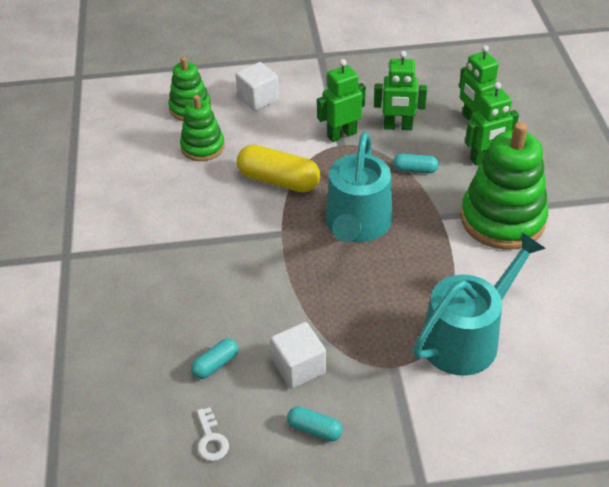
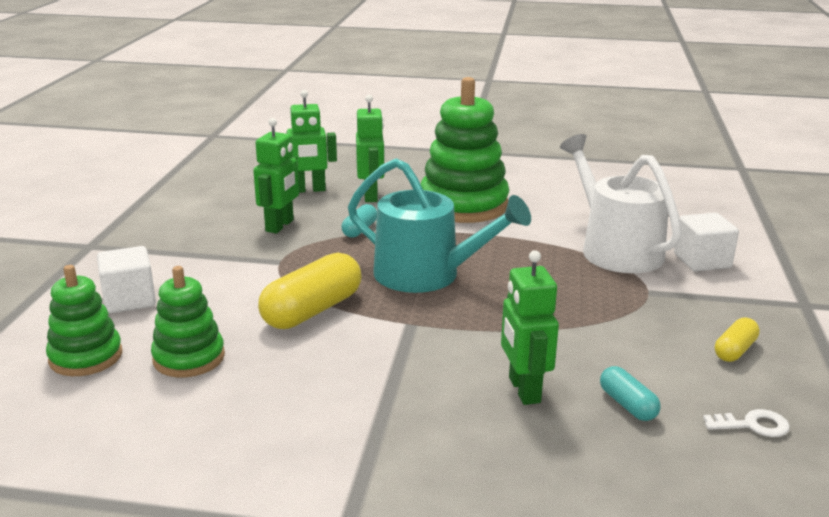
camera: 75 degrees left, 20 degrees down
white cube [271,322,326,389] -> white cube moved to [674,213,739,271]
turquoise capsule [287,406,343,441] -> yellow capsule [715,317,760,362]
green robot [317,59,366,142] -> green robot moved to [501,250,559,405]
turquoise watering can [413,233,546,376] -> white watering can [560,134,682,273]

